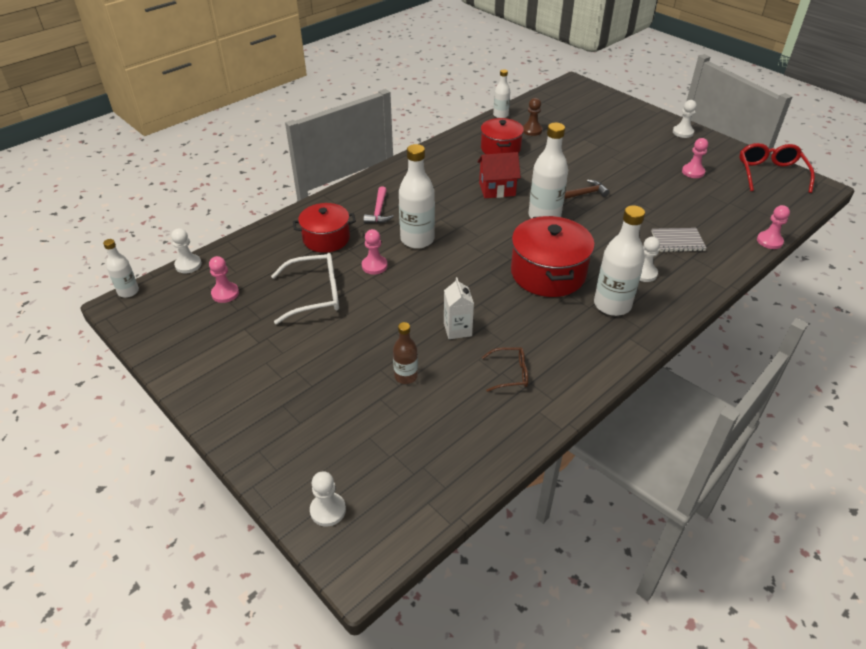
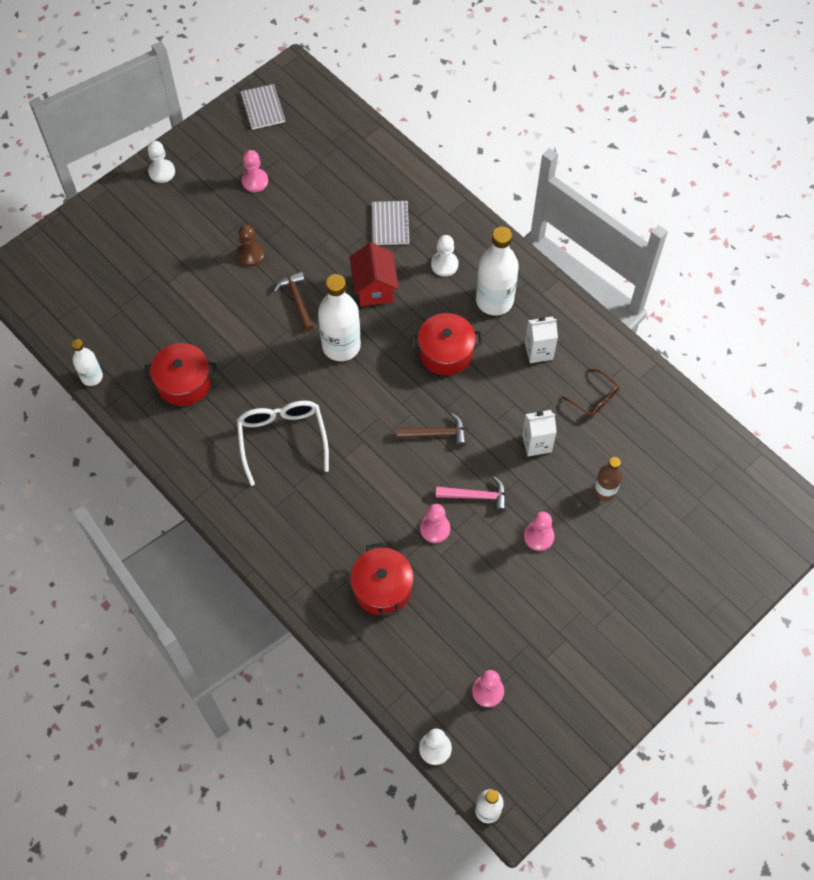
camera: 90 degrees left, 20 degrees up
white glasses [271,253,339,324] -> white glasses moved to [237,401,329,486]
white pawn [310,471,346,526] -> none
pink hammer [363,186,394,223] -> pink hammer moved to [436,476,506,512]
white bottle [399,144,435,249] -> none
red house [478,152,521,198] -> red house moved to [350,242,399,306]
brown glasses [482,347,528,392] -> brown glasses turned 135 degrees clockwise [561,369,620,418]
red pot [511,216,595,297] -> red pot [411,313,483,375], size x0.66
brown pawn [523,98,543,136] -> brown pawn moved to [237,225,265,267]
red glasses [739,143,815,193] -> grey notebook [240,84,285,130]
pink pawn [757,205,790,249] -> pink pawn moved to [524,512,555,551]
none -> brown hammer [396,413,466,447]
none -> white carton [525,317,558,363]

